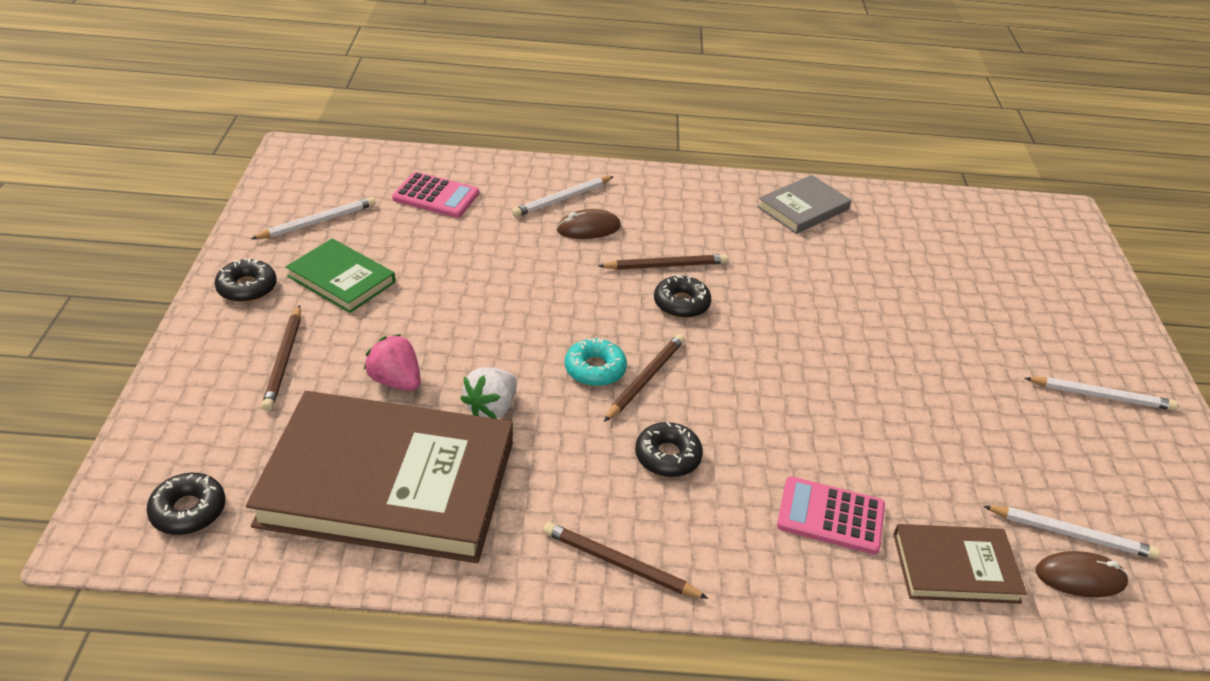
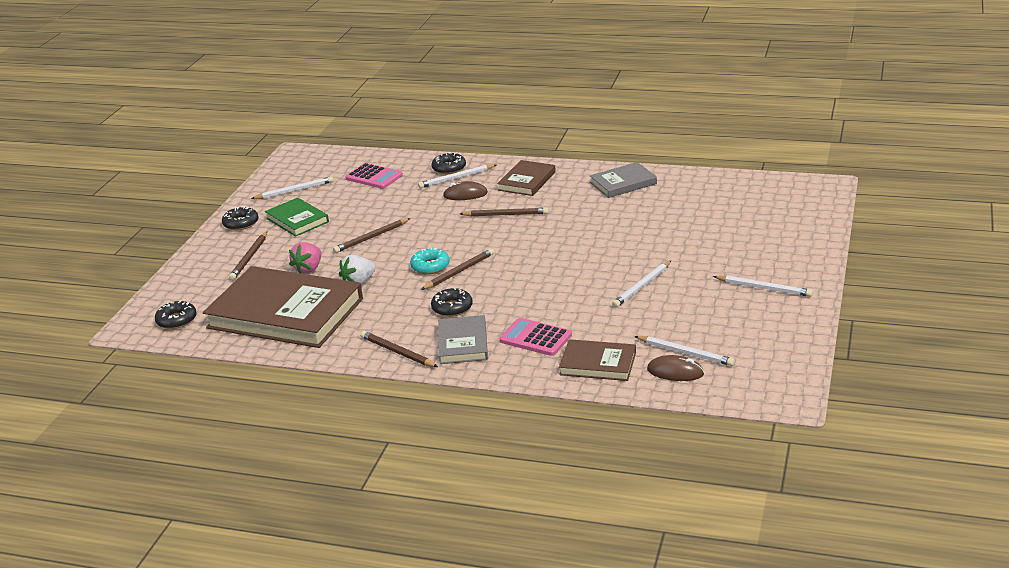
camera: 20 degrees right, 10 degrees down
pink strawberry [364,334,421,391] -> pink strawberry turned 120 degrees counterclockwise [289,242,321,273]
black donut [654,274,711,318] -> black donut moved to [431,152,466,174]
none -> brown pencil [333,218,411,253]
none -> grey book [438,315,488,364]
none -> brown book [497,160,556,196]
none -> white pencil [612,261,671,308]

